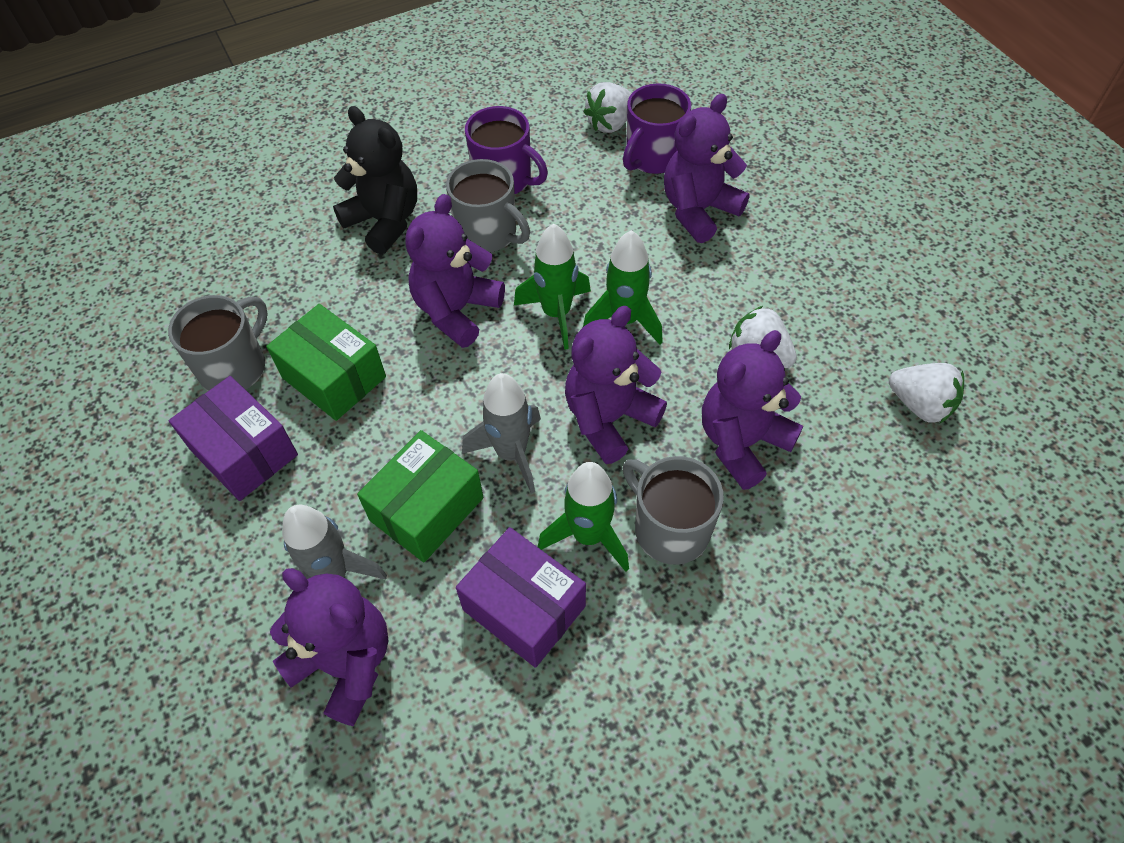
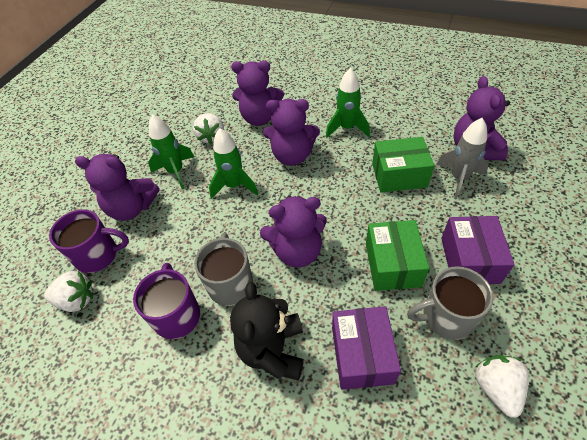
camera: 130 degrees left, 5 degrees down
purple box [456,527,586,668] -> purple box moved to [332,306,401,390]
grey rocket [462,373,541,494] -> none
green rocket [514,223,591,350] -> green rocket moved to [148,114,194,190]
grey mug [622,456,724,565] -> none
white strawberry [889,363,964,423] -> white strawberry moved to [475,355,529,418]

